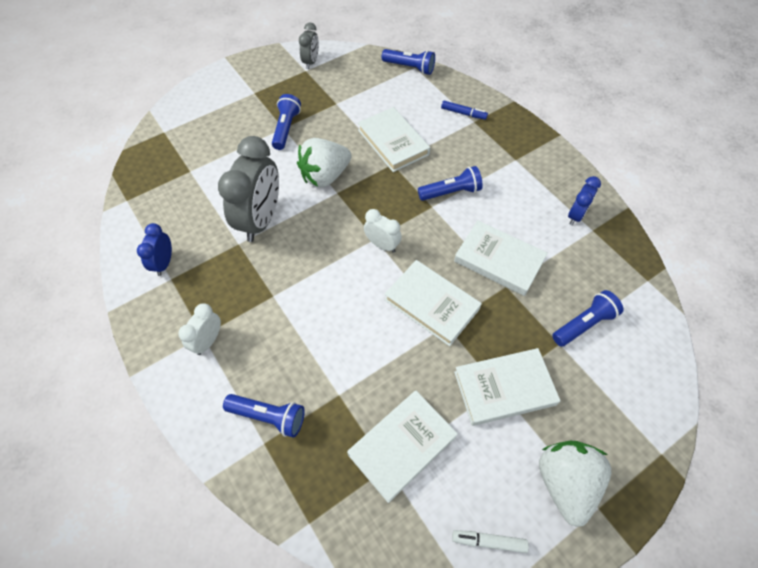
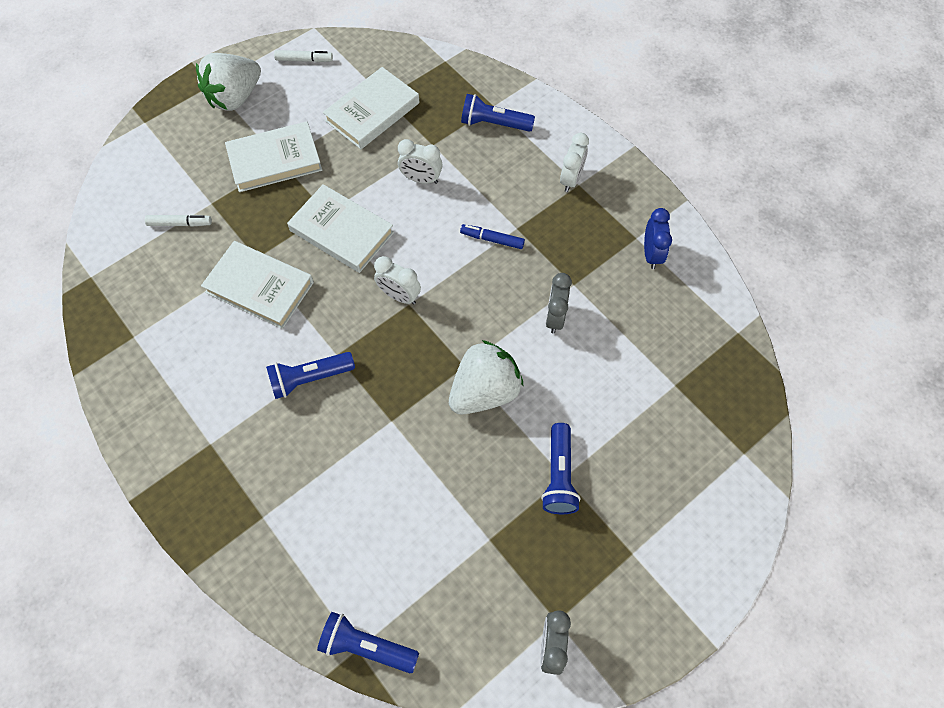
camera: 175 degrees right, 5 degrees up
grey clock [218,136,279,242] -> grey clock [546,273,572,334], size x0.51
white book [358,107,430,172] -> none
blue marker [441,101,488,120] -> blue marker moved to [460,224,525,249]
white strawberry [539,441,611,527] -> white strawberry turned 45 degrees clockwise [196,53,261,111]
blue flashlight [552,290,624,347] -> white marker [145,214,212,227]
blue clock [568,176,601,225] -> none
none -> white clock [398,139,443,184]

